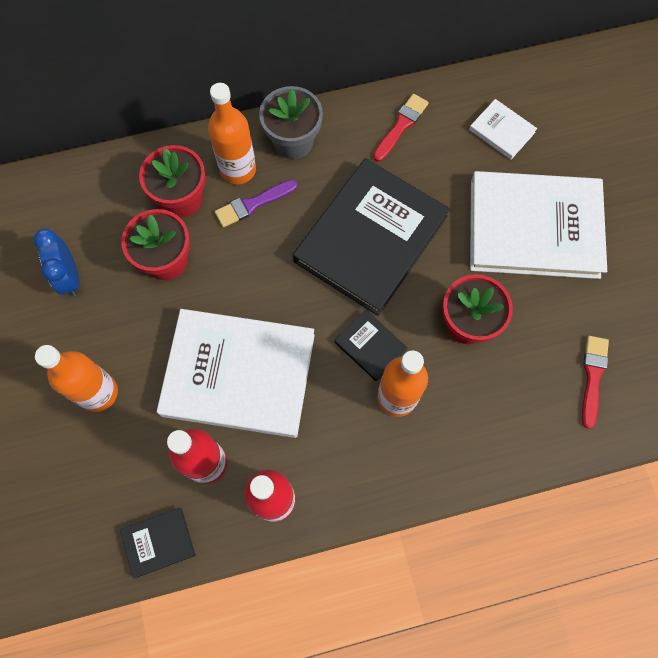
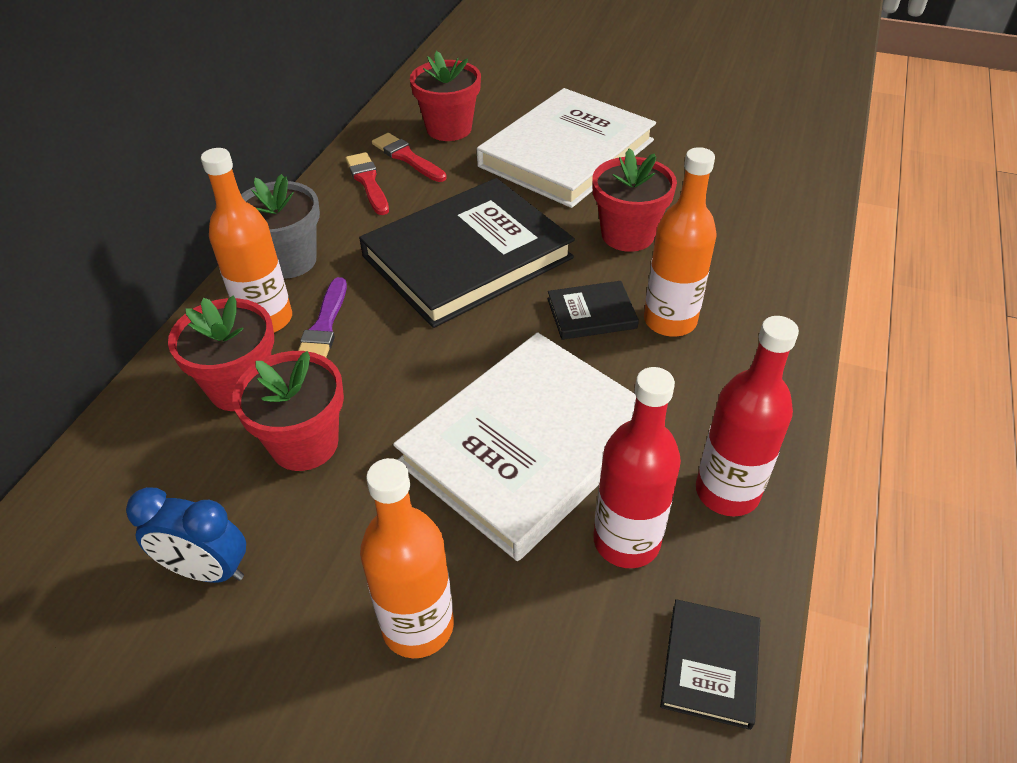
camera: 55 degrees left, 25 degrees down
black book [293,158,450,316] -> black book turned 75 degrees clockwise [359,178,575,328]
white book [469,99,537,160] -> red flower pot [410,51,481,141]
red brush [582,336,609,429] -> red brush moved to [372,133,447,182]

